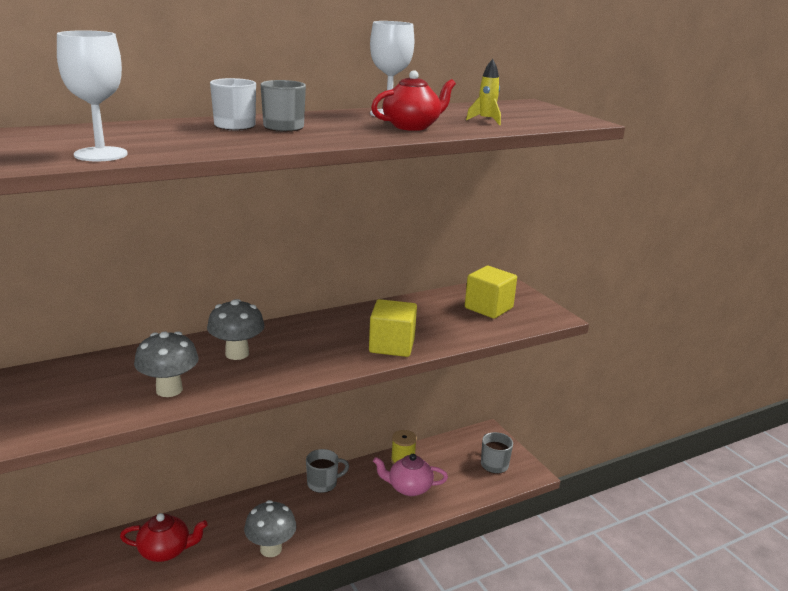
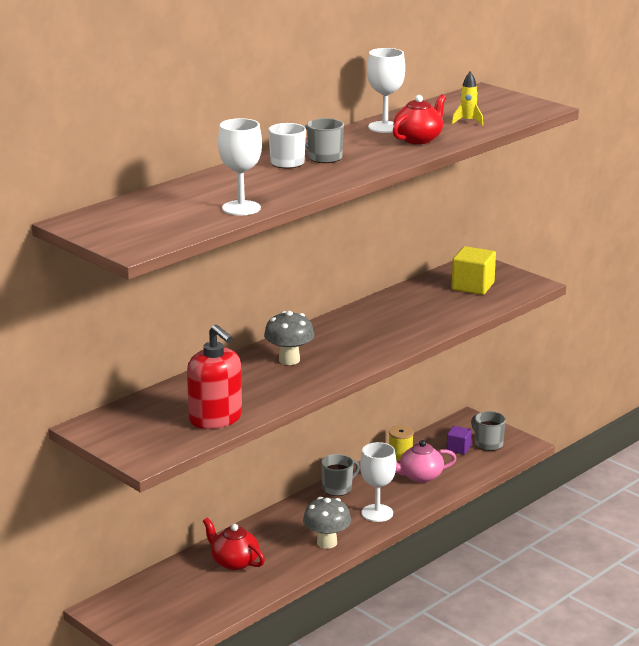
camera: 15 degrees left, 0 degrees up
red teapot [120,513,208,562] -> red teapot turned 120 degrees counterclockwise [203,518,265,570]
grey mushroom [134,331,199,397] -> none
yellow cube [369,299,417,357] -> none
none -> red soap dispenser [187,325,242,429]
none -> white goblet [360,442,396,522]
none -> purple cube [447,426,472,455]

